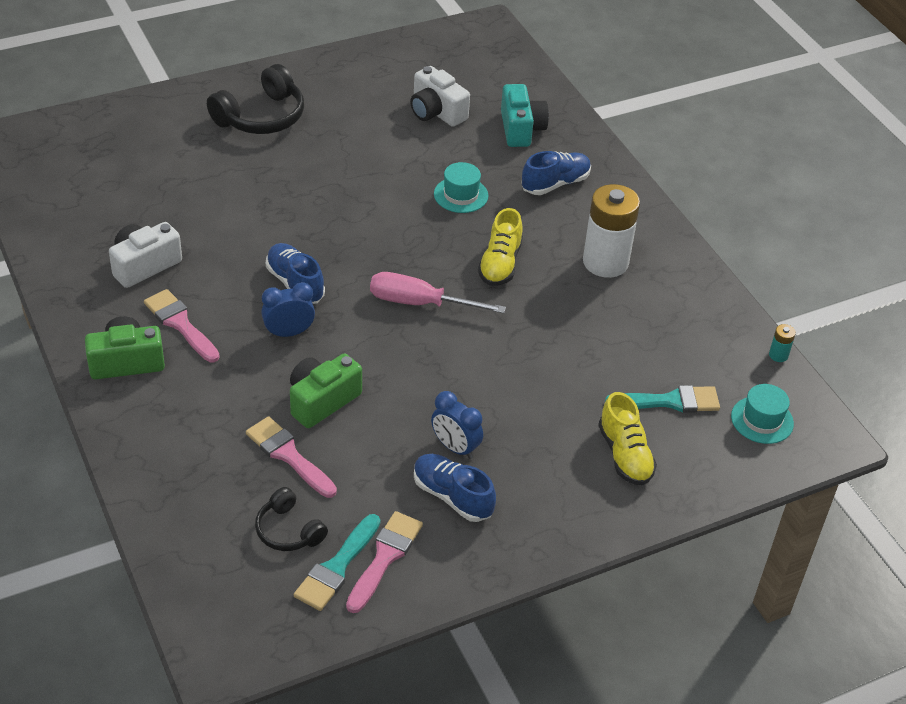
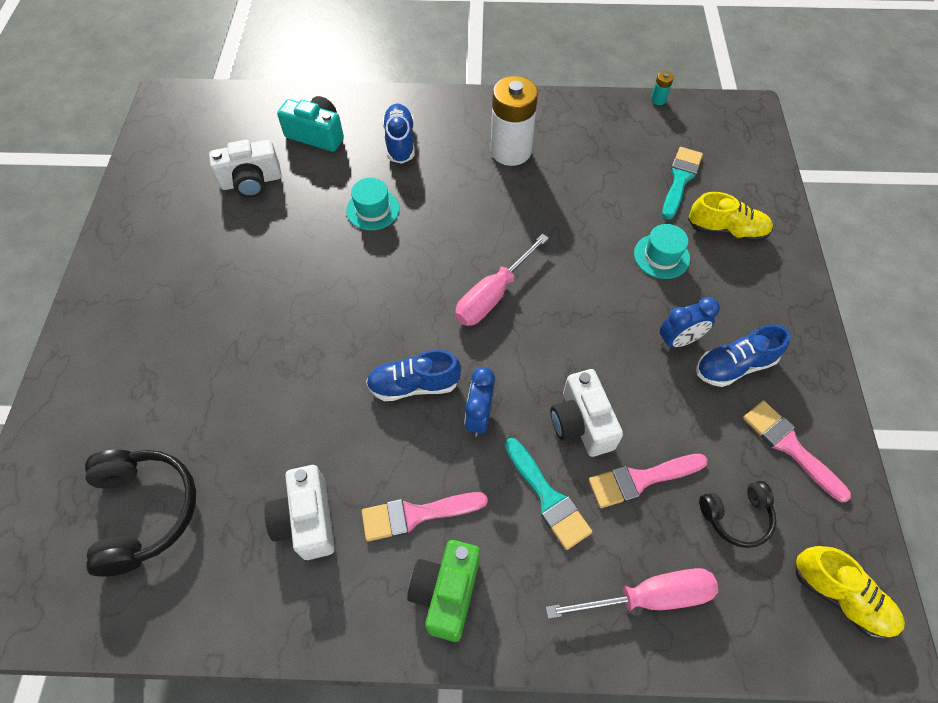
camera: 60 degrees left, 15 degrees up
black headphones [207,64,304,134] -> black headphones moved to [85,450,196,577]
green camera [290,354,362,428] -> white camera [550,369,623,457]
turquoise brush [294,514,380,611] -> turquoise brush moved to [504,438,592,550]
yellow shoe [478,208,523,286] -> yellow shoe moved to [796,546,905,639]
turquoise hat [731,384,794,444] -> turquoise hat moved to [634,224,690,279]
none -> pink screwdriver [546,568,718,619]

